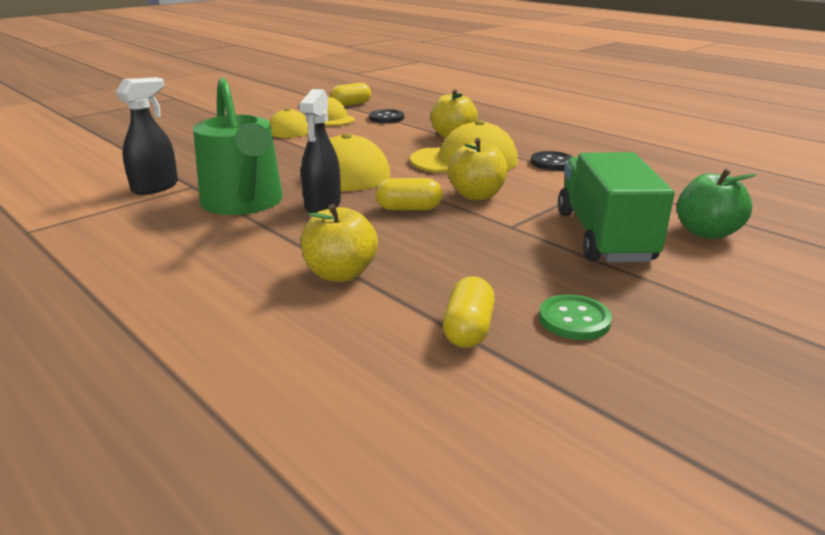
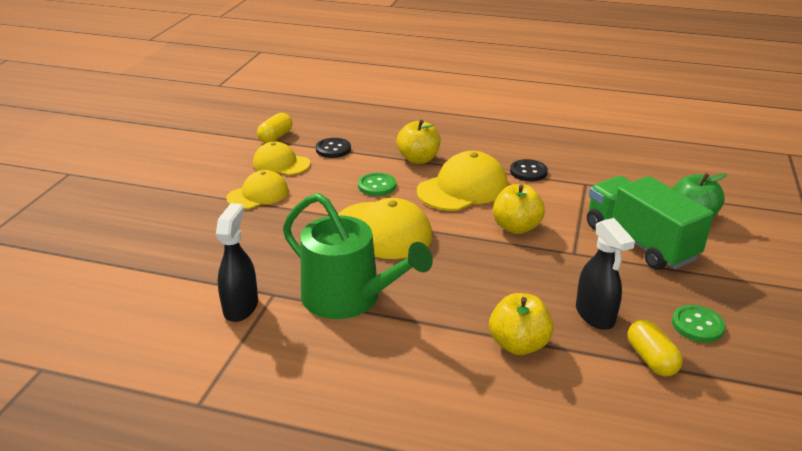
camera: 30 degrees left, 5 degrees up
black spray bottle [299,89,341,213] -> black spray bottle moved to [576,218,635,330]
yellow capsule [376,178,443,210] -> none
none -> green button [358,173,396,196]

